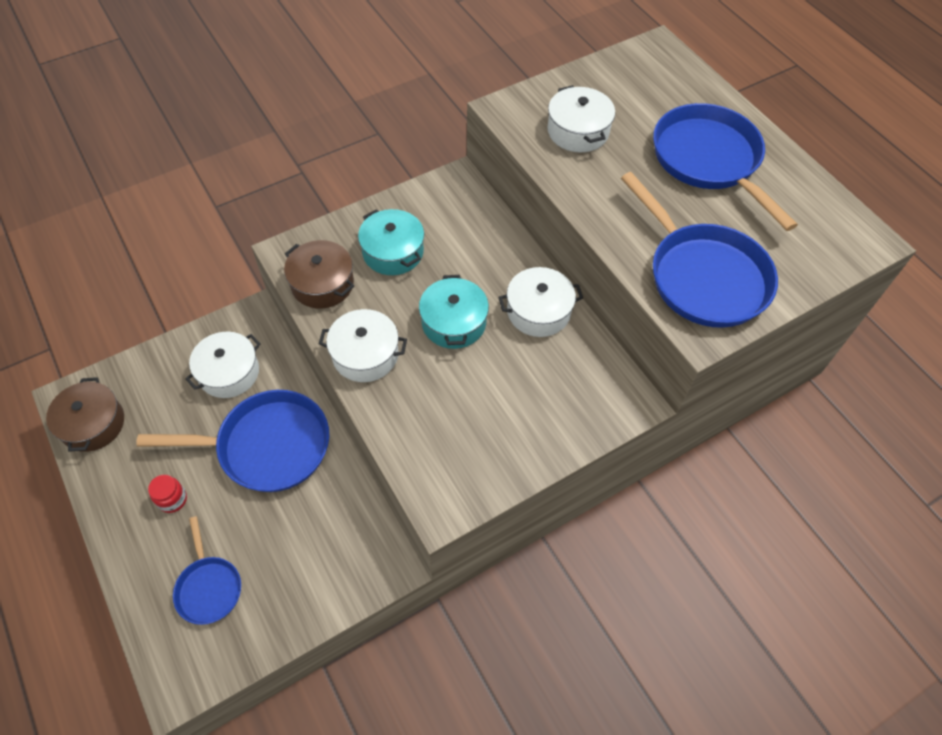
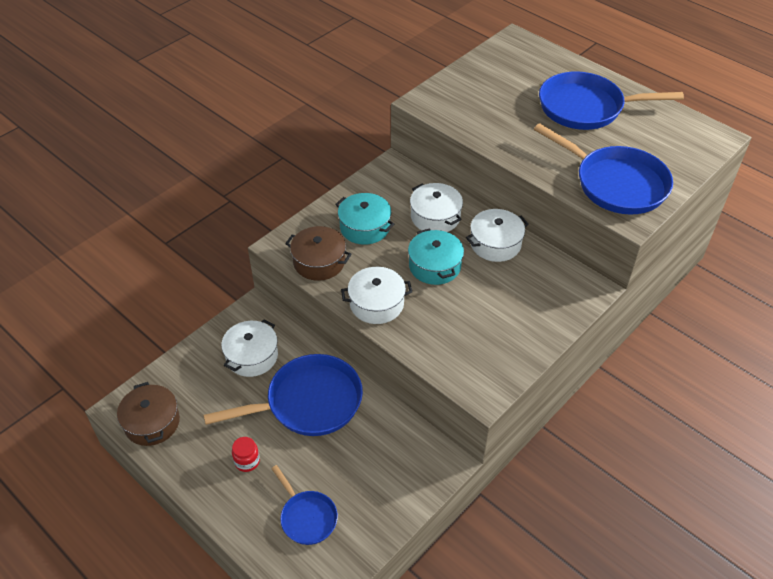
camera: 15 degrees left, 10 degrees down
white pot [547,85,615,152] -> white pot moved to [410,183,463,232]
blue pan [653,103,798,231] -> blue pan turned 45 degrees counterclockwise [539,71,684,130]

